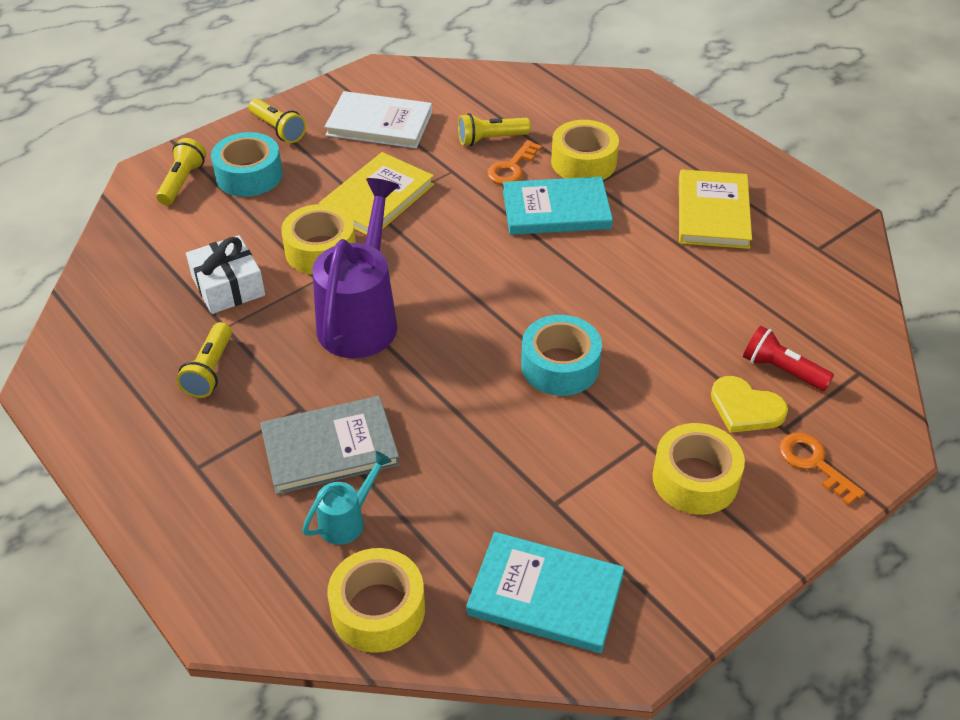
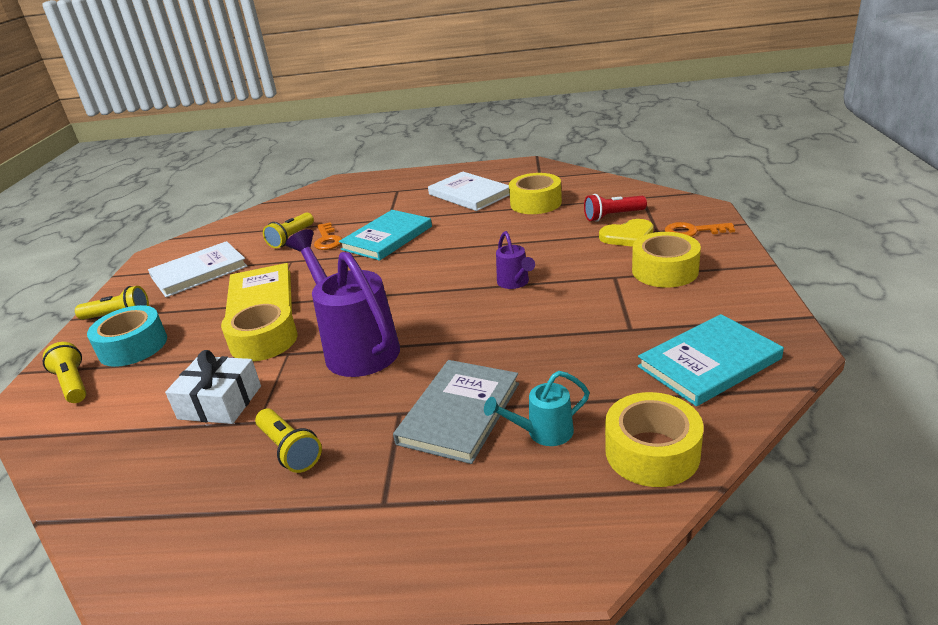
camera: 45 degrees left, 15 degrees down
turquoise watering can [302,451,392,545] -> turquoise watering can turned 105 degrees counterclockwise [484,371,590,446]
turquoise tape [521,315,602,396] -> purple watering can [496,231,535,289]
yellow tape [551,120,619,180] -> yellow tape moved to [509,173,562,214]
yellow book [679,169,752,249] -> white book [428,172,510,211]

